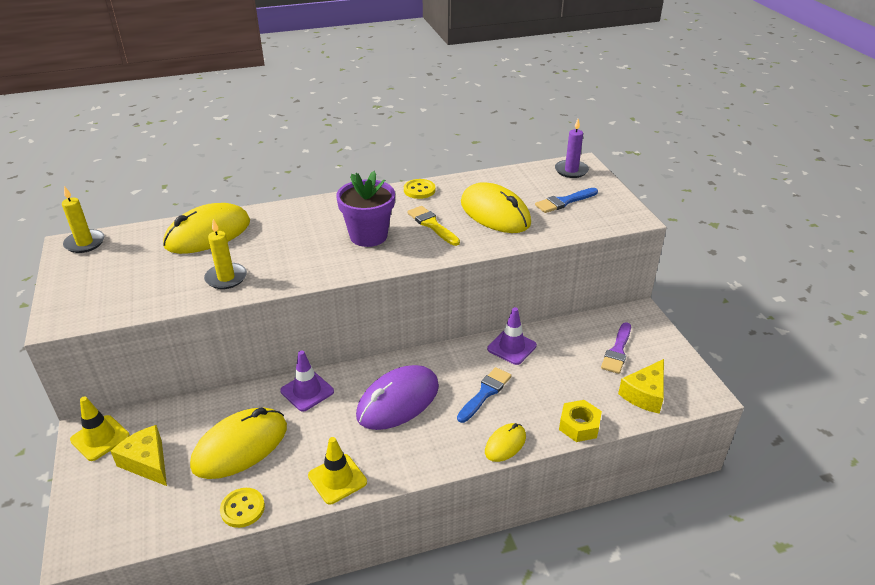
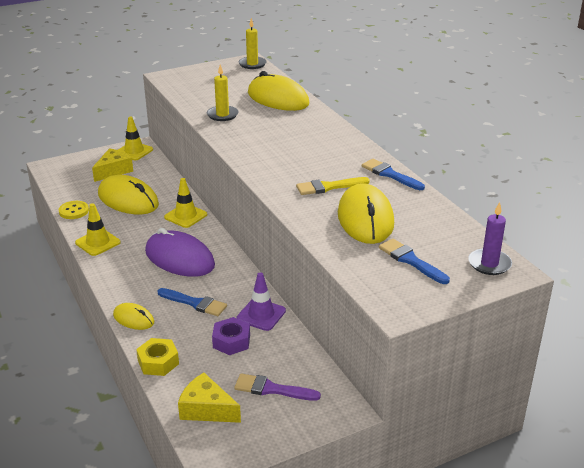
camera: 80 degrees right, 5 degrees down
purple traffic cone [280,350,334,412] -> yellow traffic cone [164,178,207,228]
purple flower pot [336,171,395,247] -> none
yellow button [404,179,435,199] -> blue brush [362,159,425,190]
yellow brush [407,206,460,246] -> yellow brush turned 150 degrees counterclockwise [296,177,370,195]
yellow mouse [461,182,531,233] -> yellow mouse turned 45 degrees counterclockwise [338,183,394,244]
none -> purple nut [212,317,250,355]

